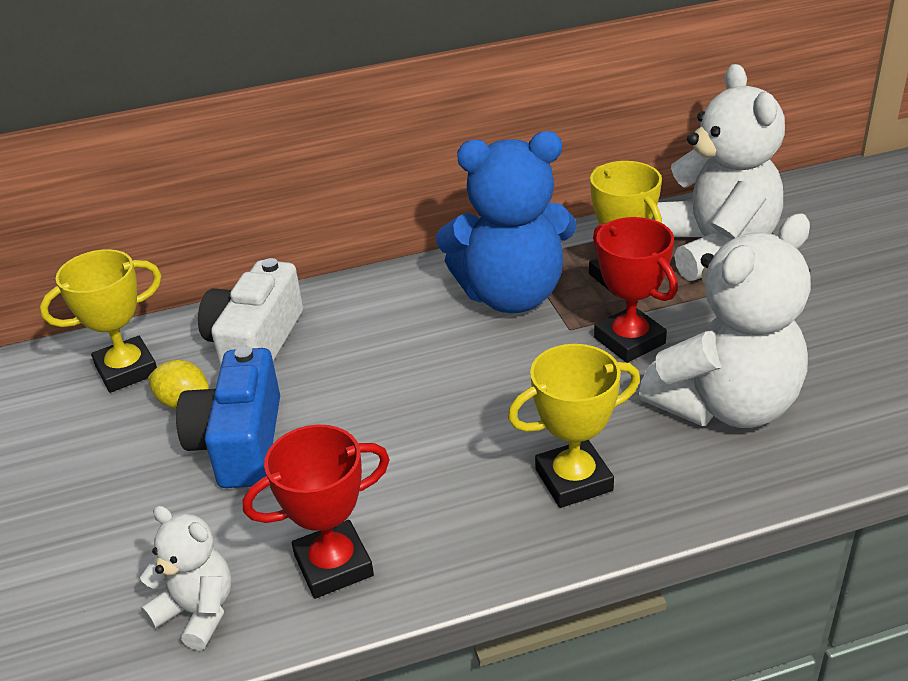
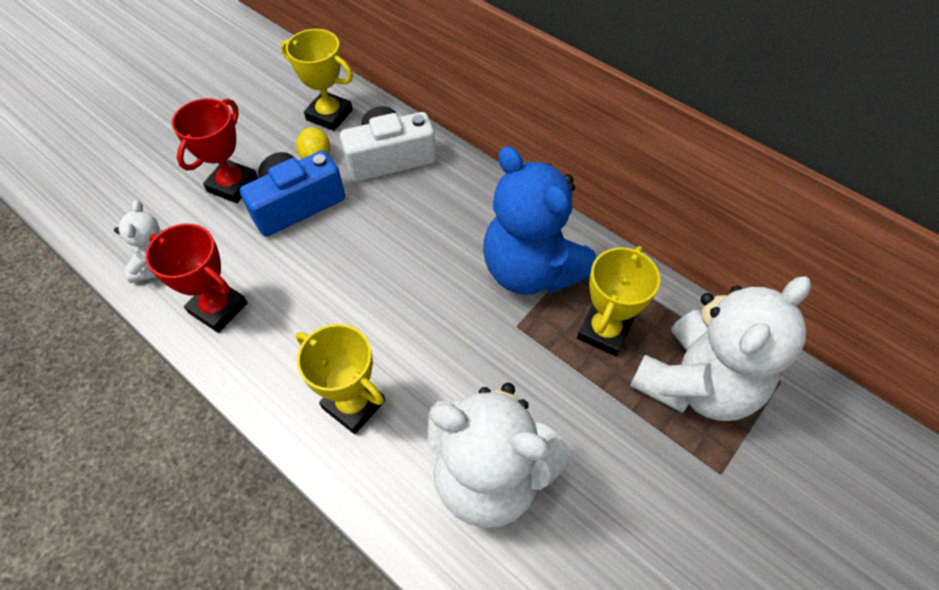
camera: 55 degrees right, 20 degrees up
red trophy [593,217,678,363] -> red trophy moved to [172,98,258,203]

